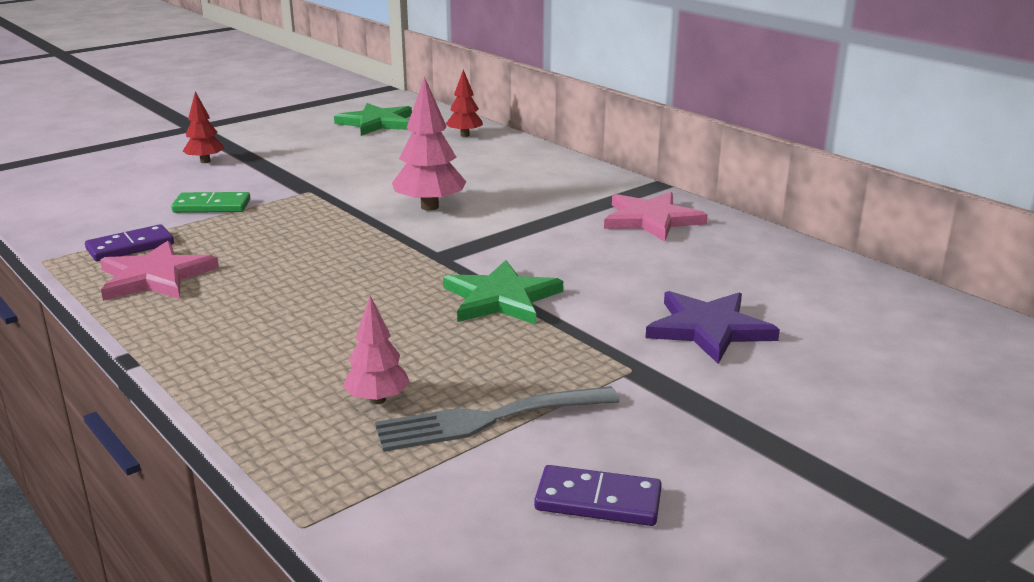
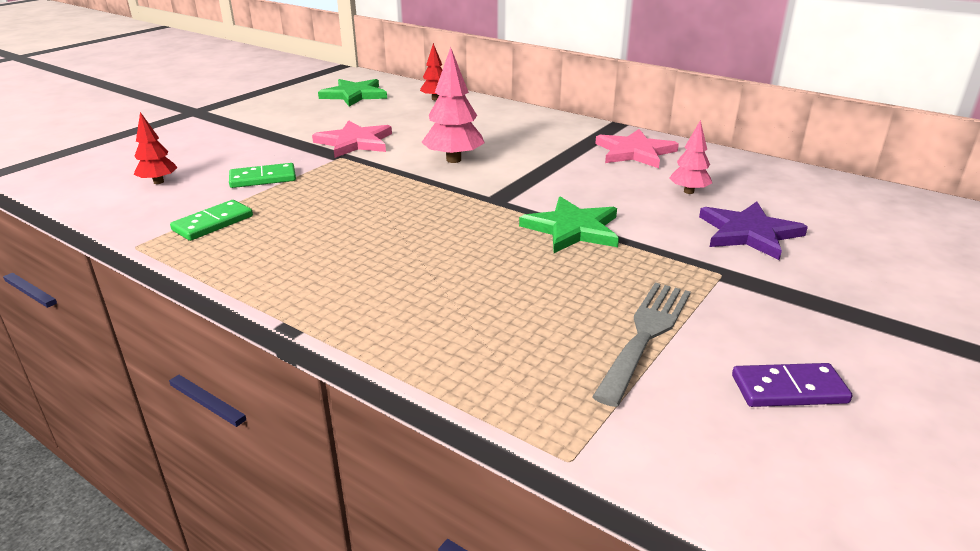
camera: 15 degrees left, 5 degrees up
purple domino [85,224,174,262] -> green domino [170,200,253,241]
pink star [100,241,219,301] -> pink star moved to [312,120,392,158]
red tree [182,91,224,163] -> red tree moved to [134,112,178,184]
pink tree [343,296,410,404] -> pink tree moved to [669,120,712,194]
grey fork [375,386,620,452] -> grey fork turned 150 degrees clockwise [592,283,691,407]

